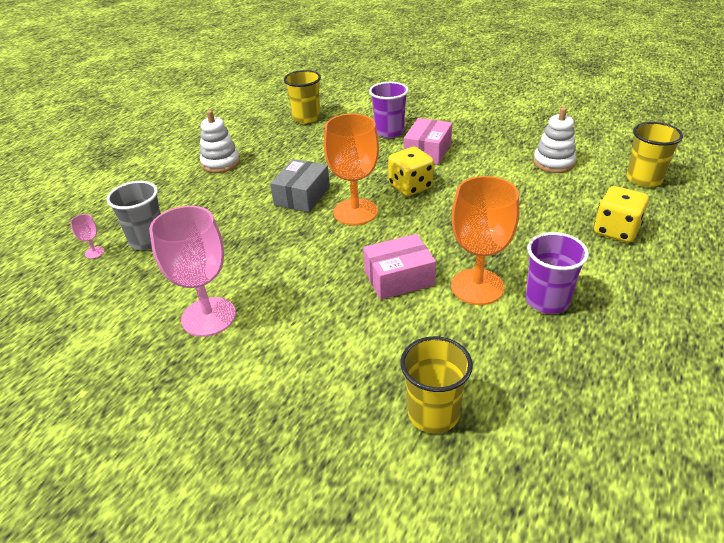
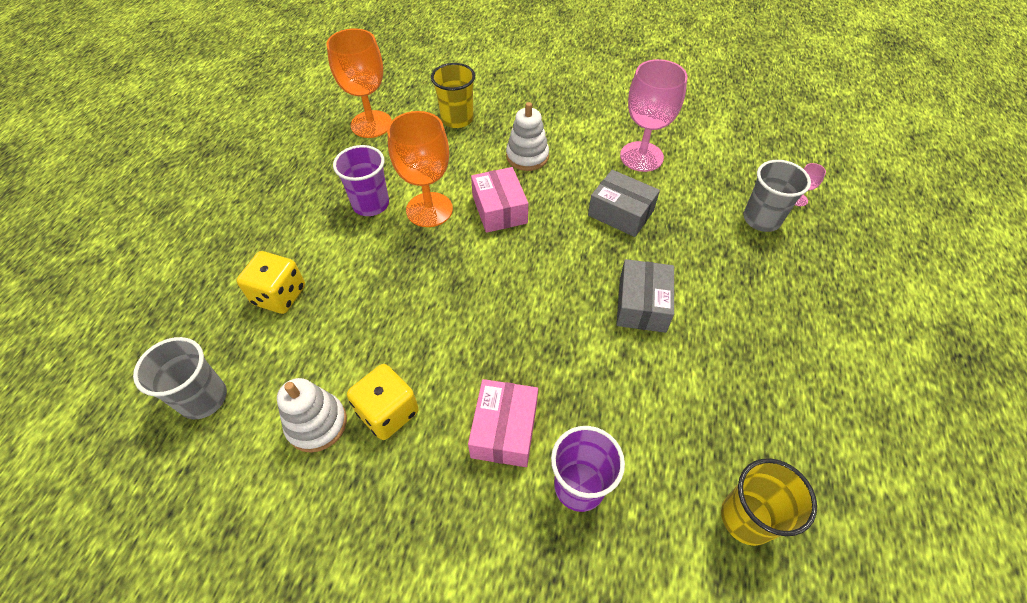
camera: 165 degrees right, 15 degrees up
white stacking toy [200,110,240,173] -> white stacking toy moved to [506,102,549,171]
orange goblet [324,114,379,225] -> orange goblet moved to [326,29,392,138]
pink box [363,234,436,300] -> pink box turned 75 degrees counterclockwise [471,167,528,233]
yellow dice [388,147,434,196] -> yellow dice moved to [347,364,419,440]
yellow cup [626,122,683,187] -> grey cup [133,337,227,419]
none -> grey box [588,170,660,237]

